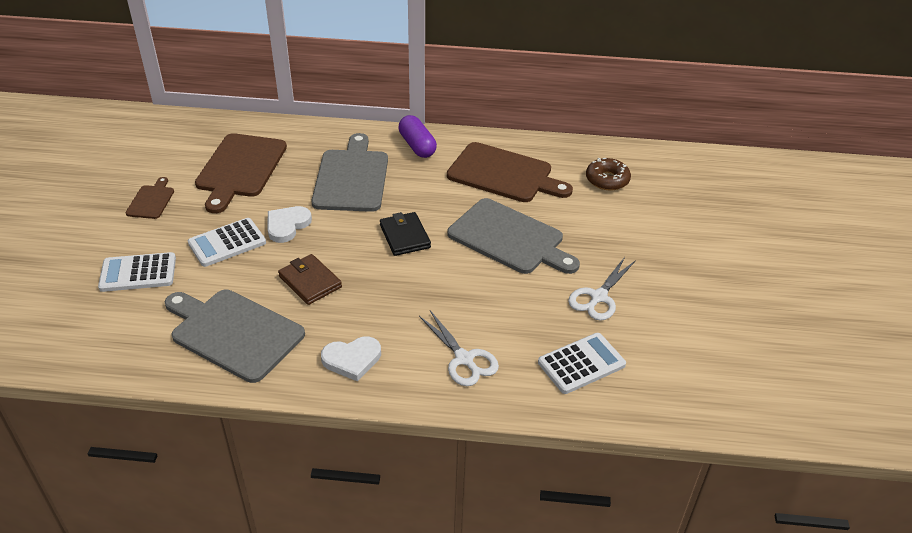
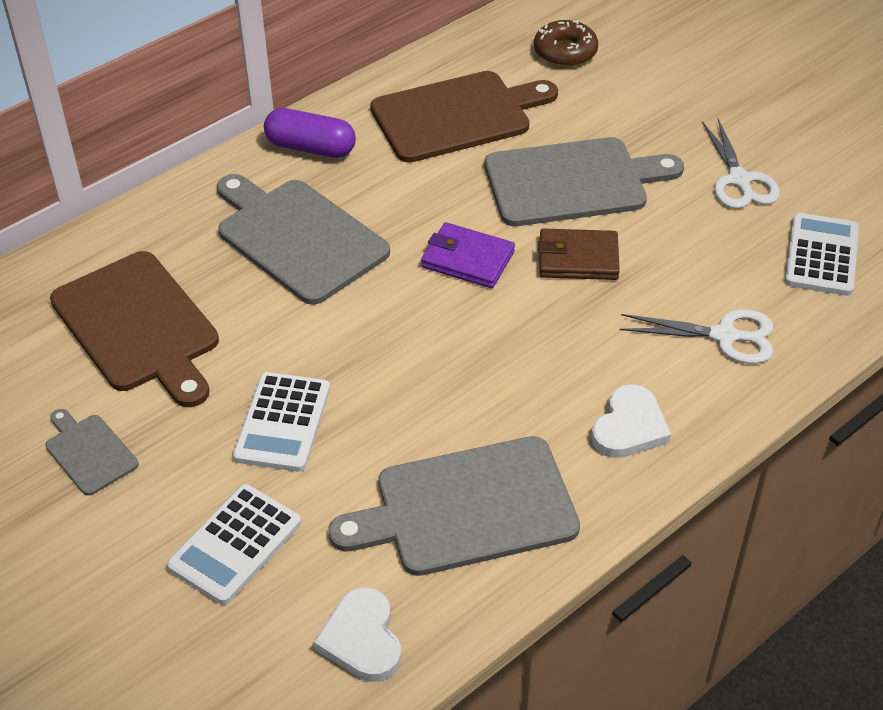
camera: 45 degrees left, 5 degrees up
brown cutting board [126,177,174,219] -> grey cutting board [45,409,138,496]
white heart [268,206,312,243] -> white heart moved to [314,587,401,682]
brown wallet [278,254,342,305] -> brown wallet moved to [538,228,620,280]
black wallet [380,212,431,256] -> purple wallet [421,222,515,288]

